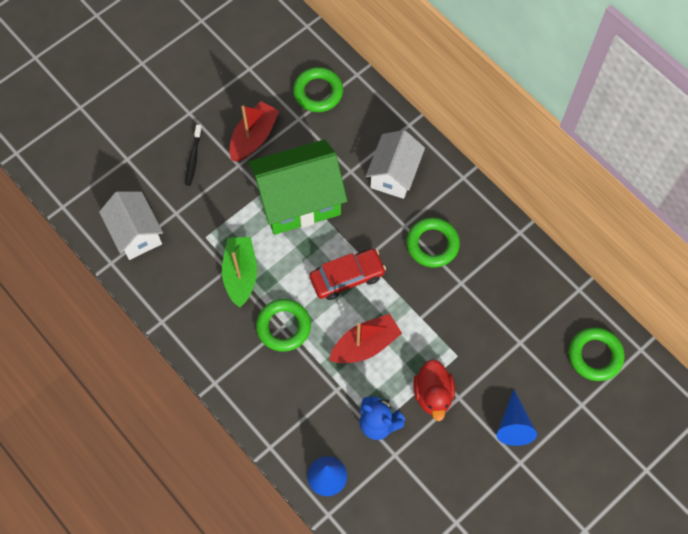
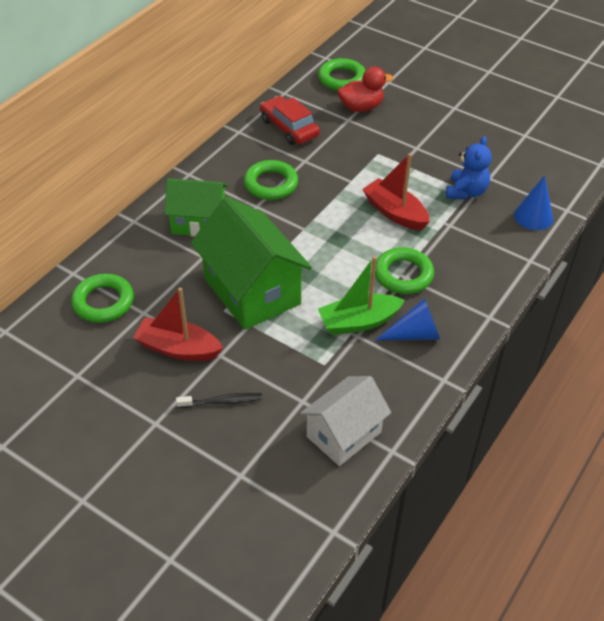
camera: 105 degrees left, 20 degrees down
red car [310,249,386,300] -> red car moved to [260,96,320,145]
white house [366,130,425,199] -> green house [164,178,228,237]
red duck [413,359,455,421] -> red duck moved to [338,66,393,112]
blue cone [497,389,537,446] -> blue cone moved to [375,298,440,340]

